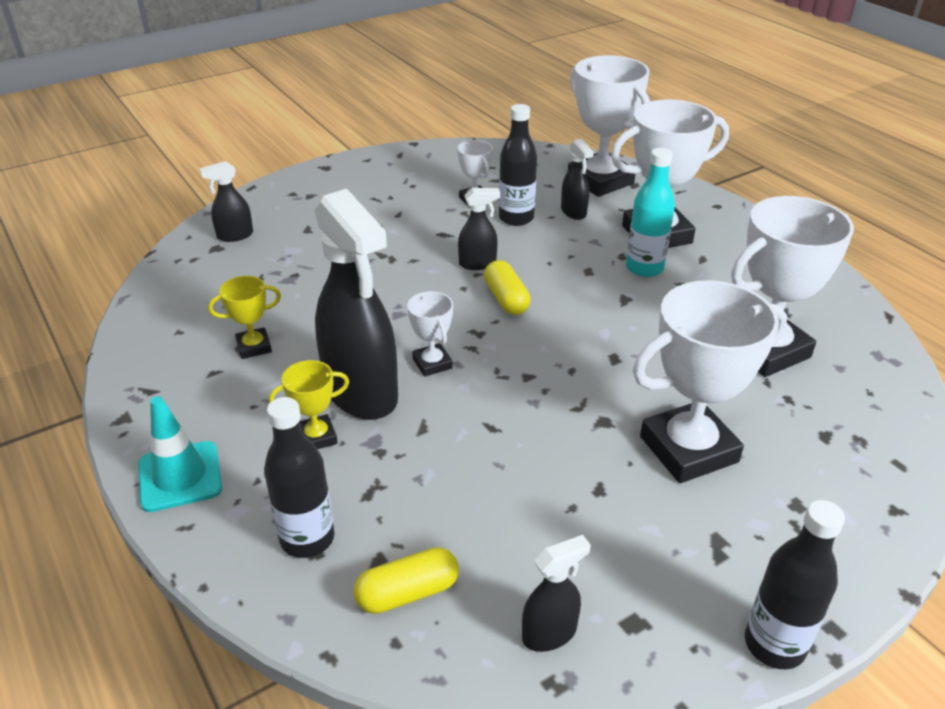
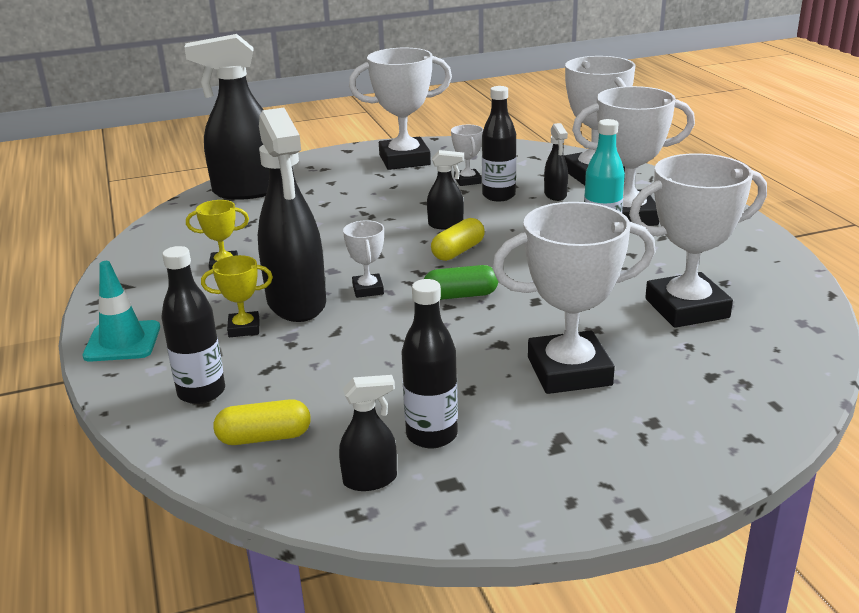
camera: 15 degrees right, 10 degrees down
black spray bottle [200,161,253,242] -> black spray bottle [184,34,269,200], size x2.18
yellow capsule [484,260,531,315] -> yellow capsule turned 45 degrees clockwise [431,218,485,261]
black bottle [745,500,845,669] -> black bottle moved to [401,279,458,448]
none -> white trophy [349,48,452,170]
none -> green capsule [424,265,498,300]

